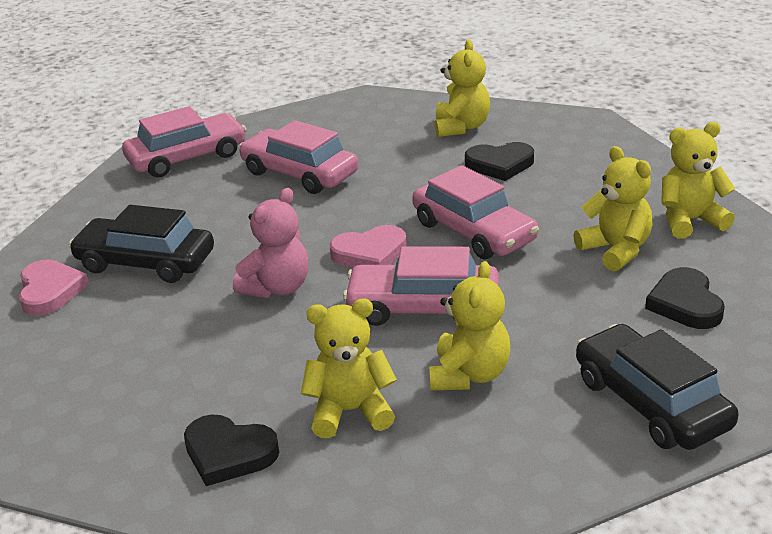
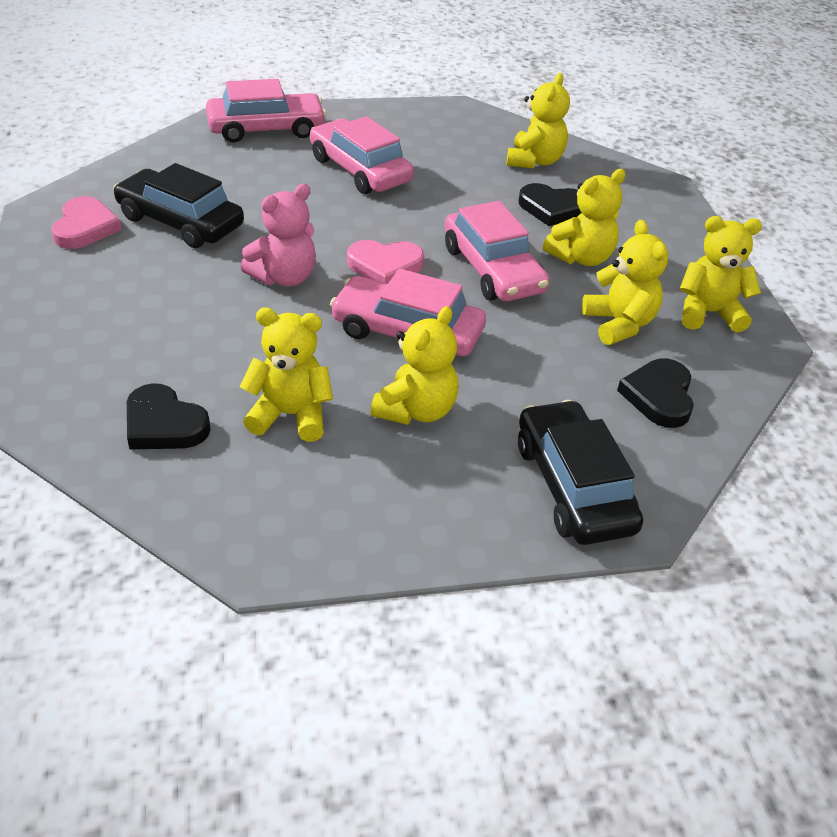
camera: 10 degrees right, 10 degrees up
none -> yellow teddy bear [543,169,626,266]

